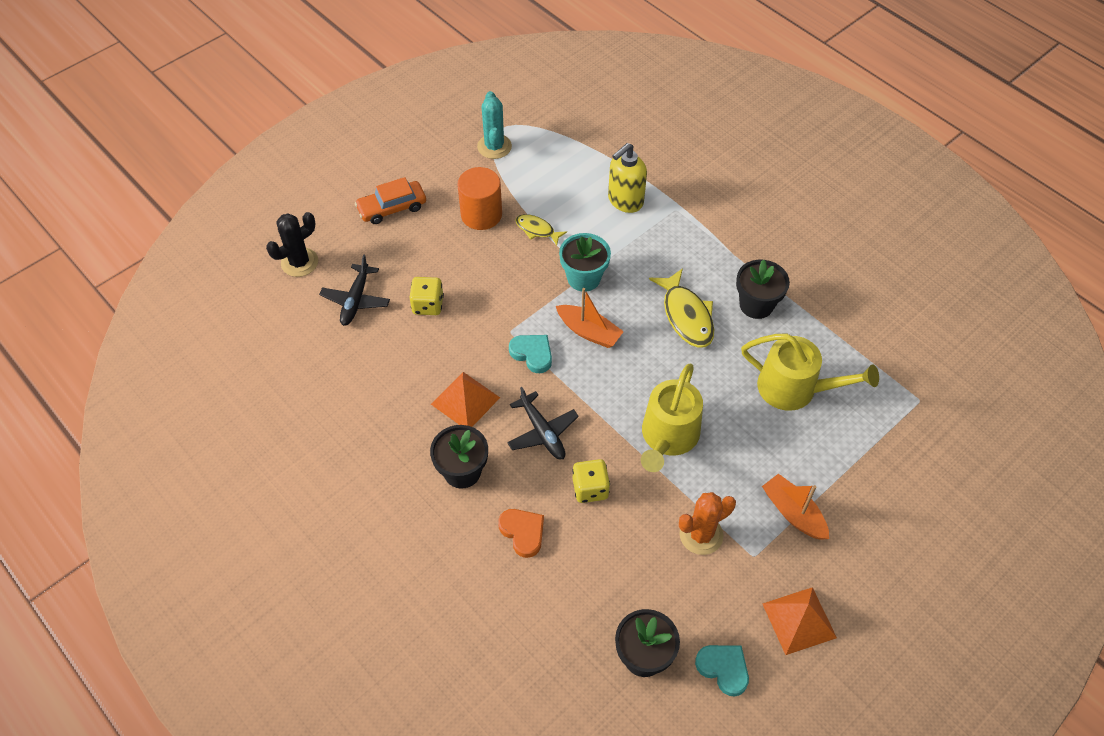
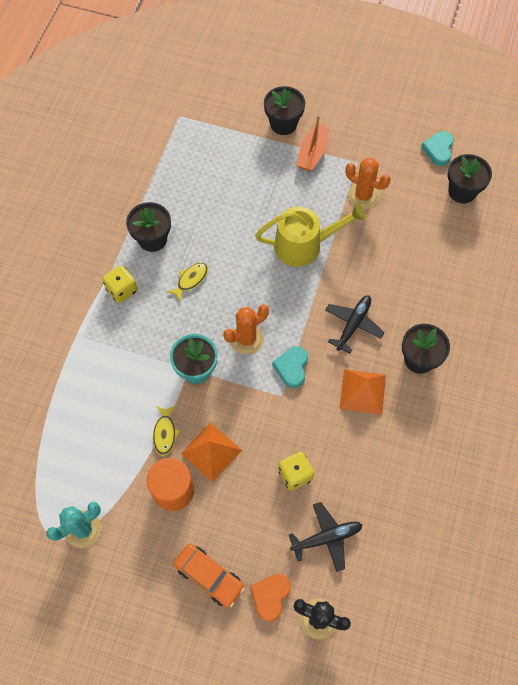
camera: 120 degrees left, 10 degrees up
orange heart [498,509,544,558] -> orange heart moved to [250,574,291,622]
orange boat [556,288,624,348] -> orange cactus [224,304,269,355]
yellow dice [572,459,610,503] -> yellow dice moved to [102,265,138,303]
yellow soap dispenser [608,143,647,213] -> none
yellow fish [649,268,714,348] -> yellow fish [167,262,208,302], size x0.58
yellow watering can [741,334,879,411] -> none
orange pyramid [762,587,837,655] -> orange pyramid moved to [180,422,242,482]
none -> black flower pot [264,86,305,135]

